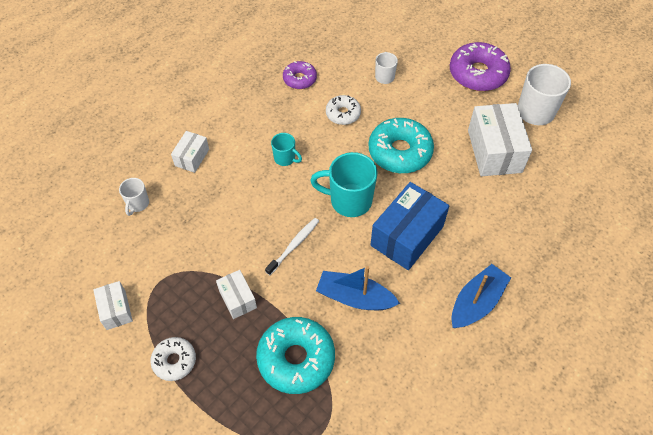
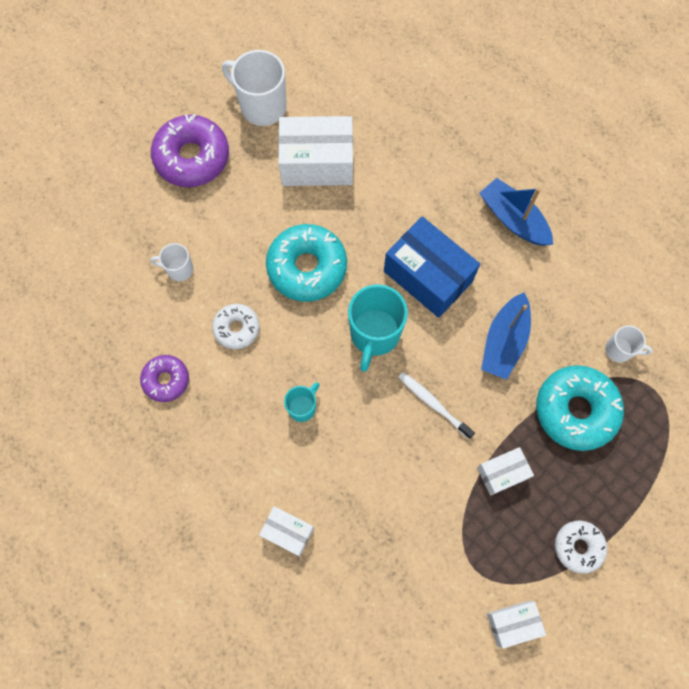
camera: 85 degrees left, 15 degrees up
white mug [119,178,149,216] -> white mug moved to [605,325,653,363]

